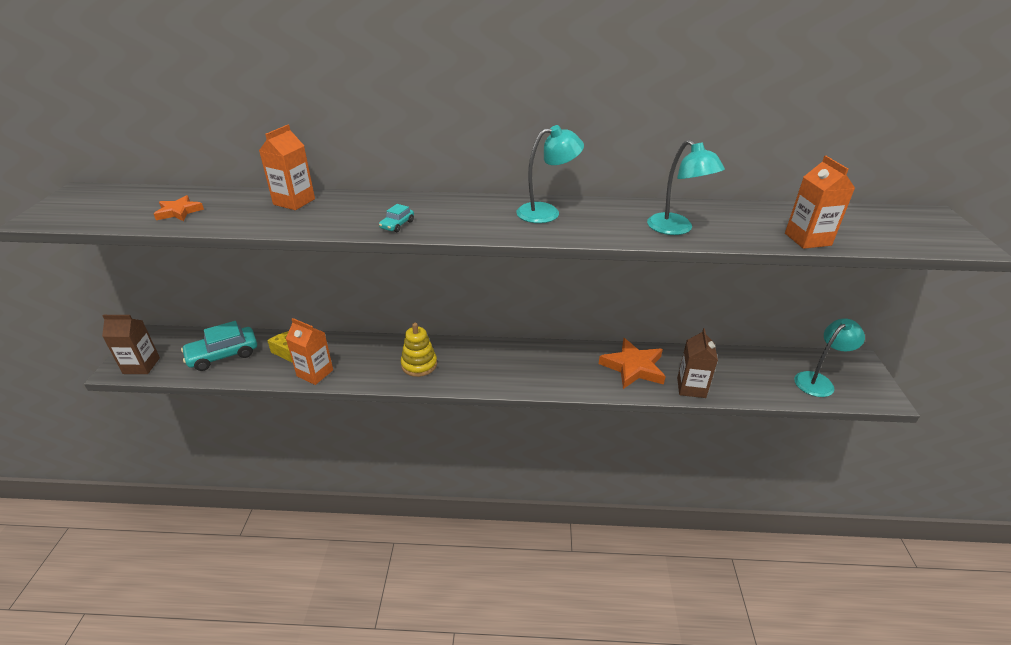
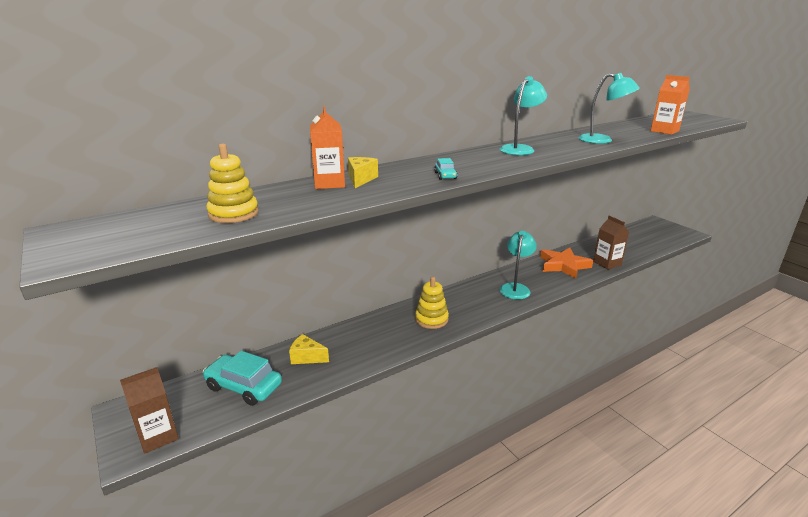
camera: 35 degrees left, 10 degrees down
orange star [154,195,204,221] -> yellow stacking toy [207,144,259,223]
turquoise car [181,321,257,371] -> turquoise car turned 90 degrees clockwise [203,351,282,406]
orange carton [286,318,333,385] -> none
turquoise lamp [794,318,865,397] -> turquoise lamp moved to [499,231,537,299]
none -> yellow cheese [348,157,378,188]

